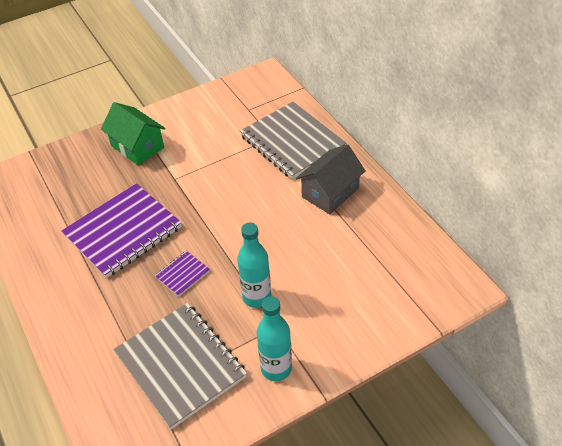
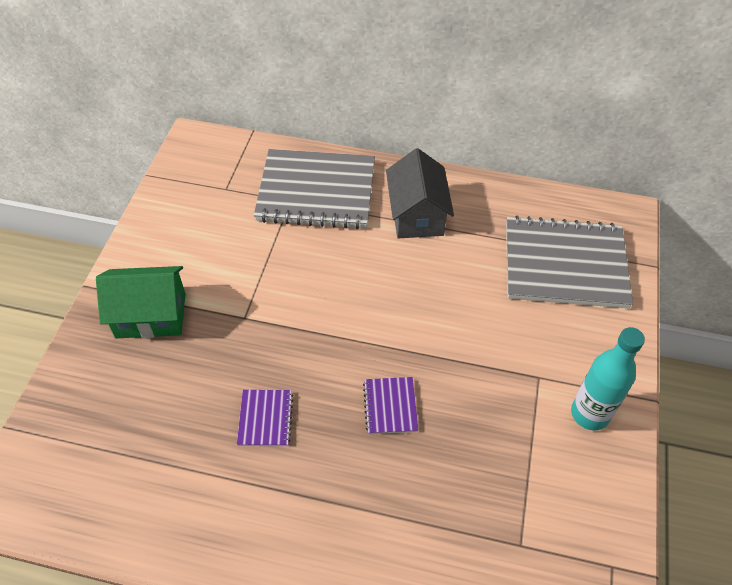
camera: 50 degrees left, 5 degrees up
purple notebook [61,183,182,278] -> purple notebook [237,390,294,446], size x0.44
grey notebook [113,303,247,429] -> grey notebook moved to [506,216,633,308]
turquoise bottle [237,223,271,308] -> none

